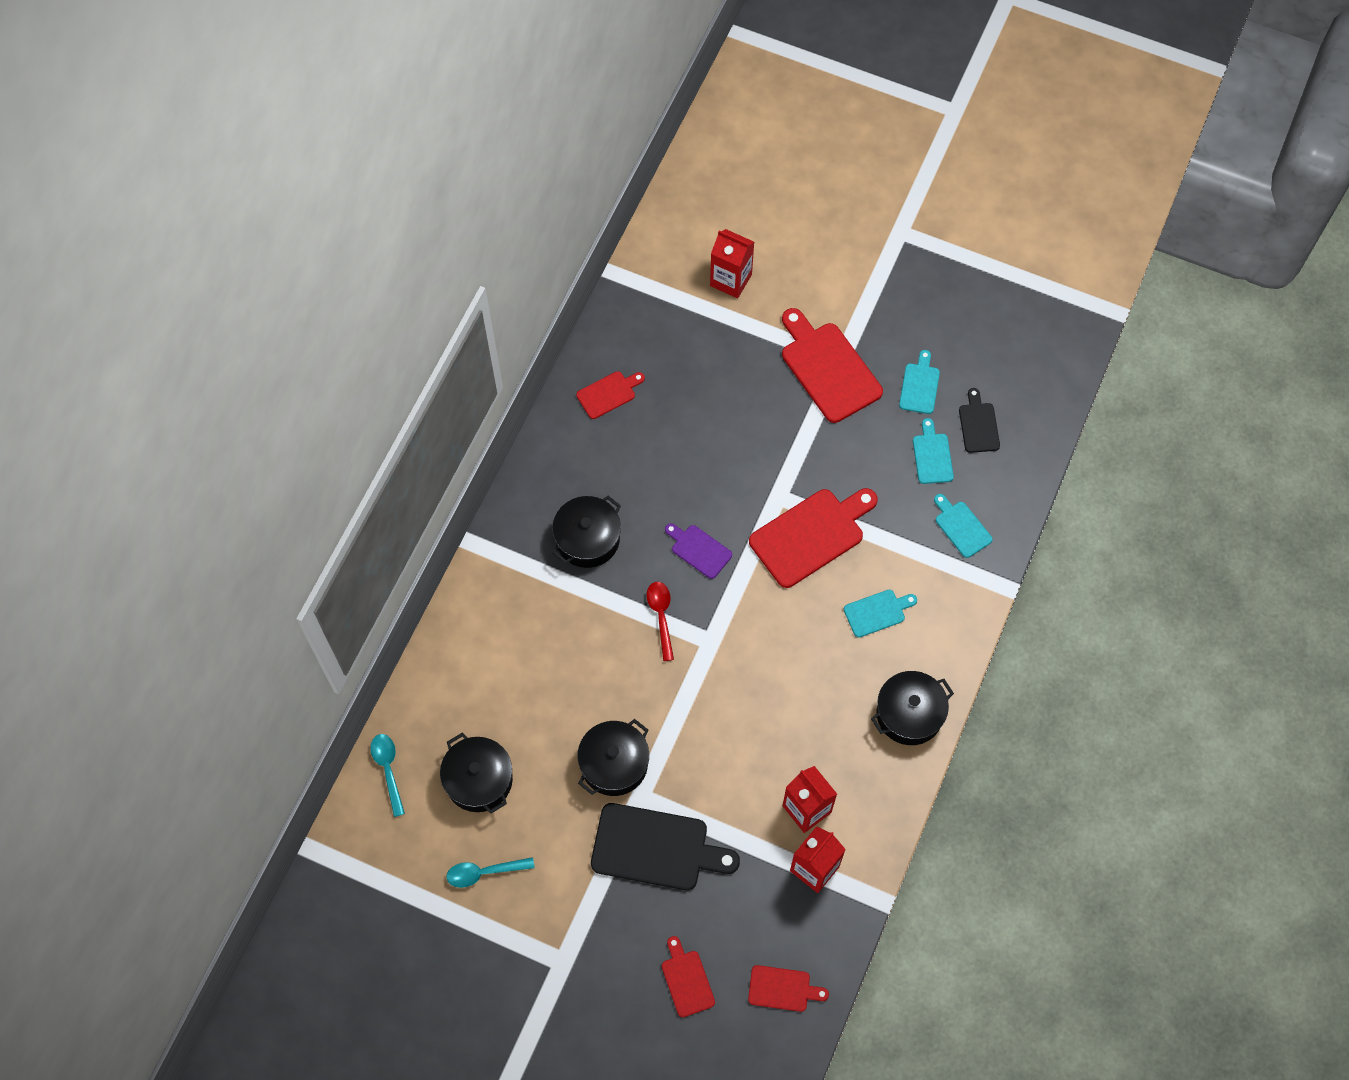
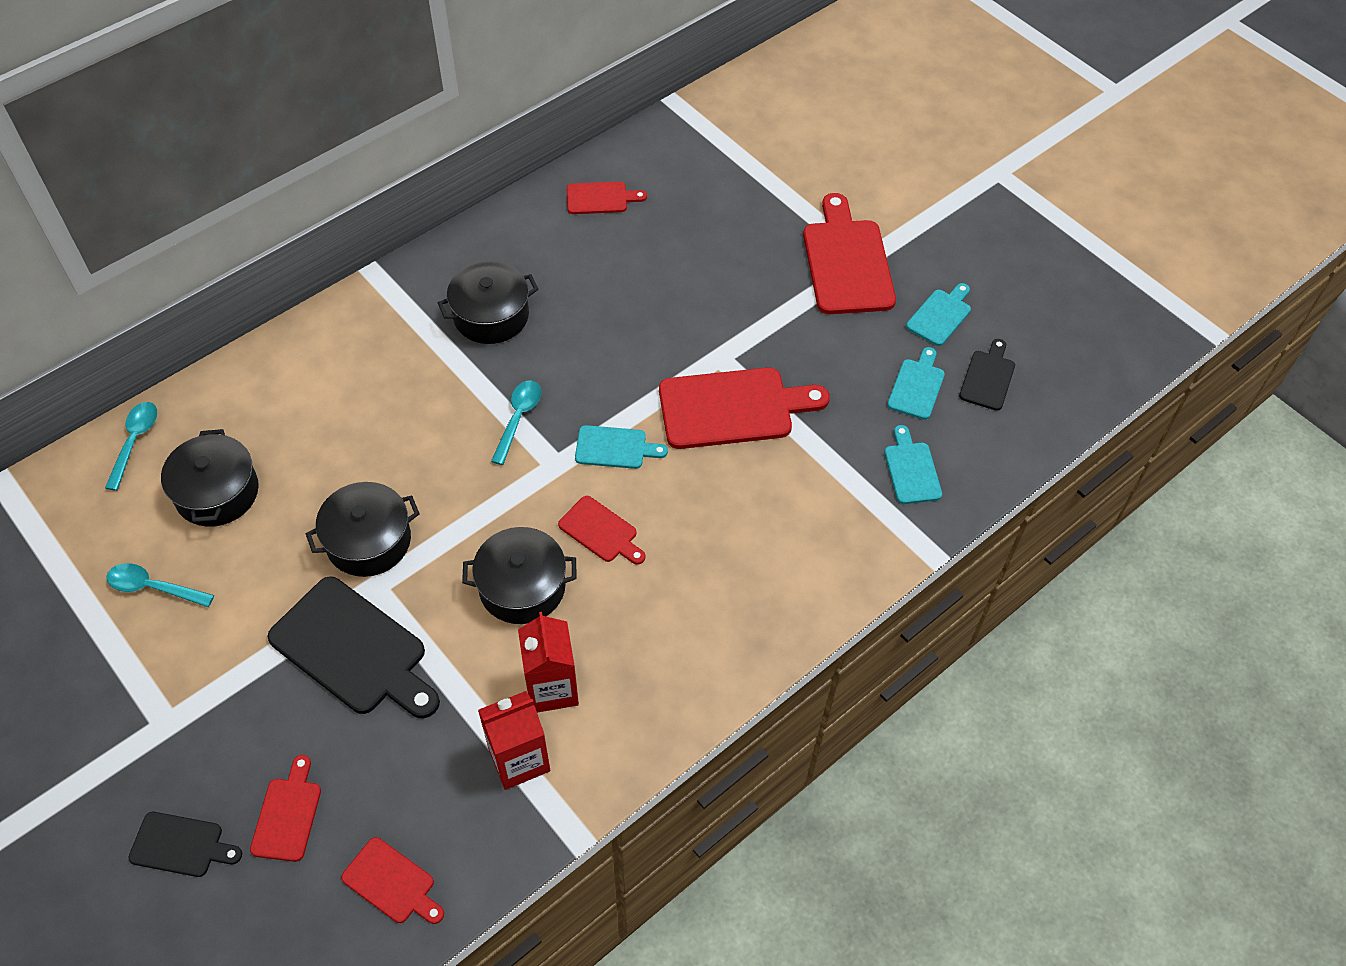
camera: 25 degrees right, 10 degrees down
red spoon [647,582,674,661] -> turquoise spoon [491,380,541,465]
purple cutting board [665,523,732,579] -> none
red carton [710,229,754,298] -> none
turquoise cutting board [844,590,917,637] -> turquoise cutting board moved to [575,425,668,469]
black pot [871,671,954,745] -> black pot moved to [462,527,577,624]
none -> black cutting board [128,812,242,877]
none -> red cutting board [558,496,646,565]

